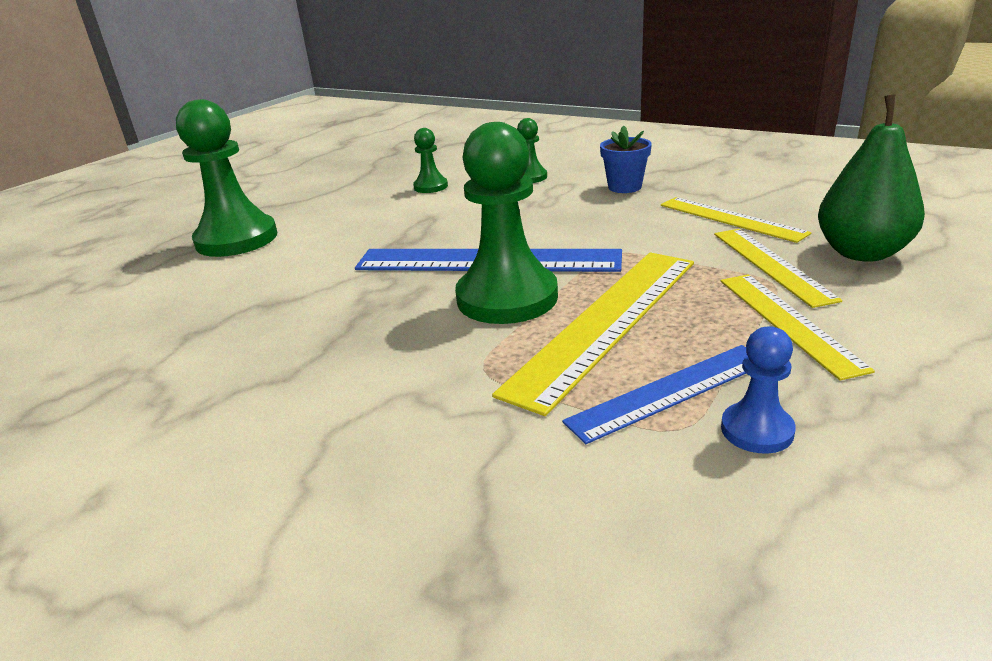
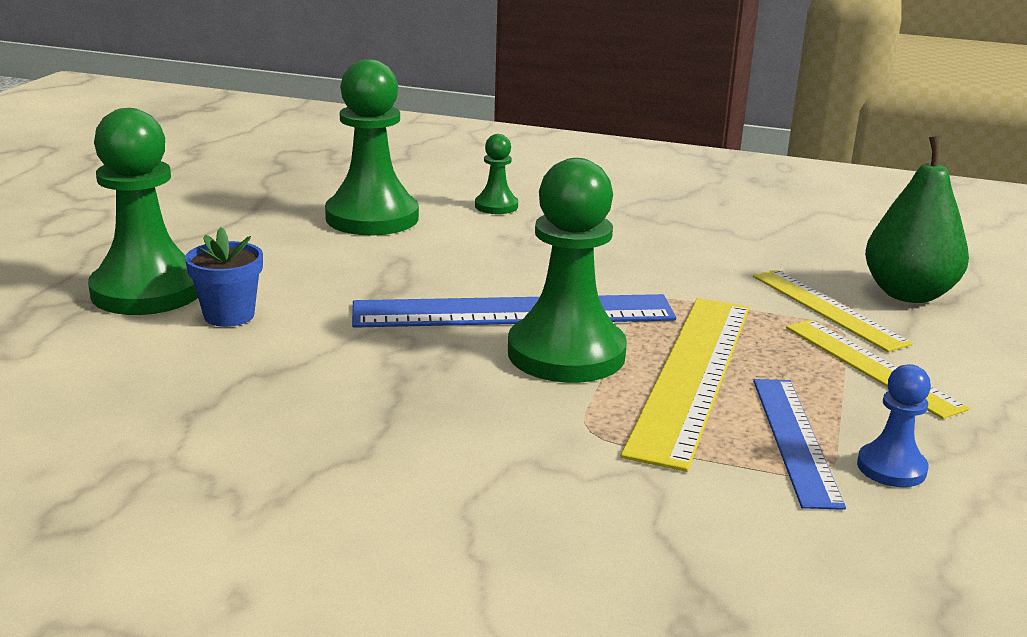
camera: 20 degrees left, 5 degrees down
green pawn [413,128,448,193] -> green pawn [325,59,419,235], size x2.06
blue ruler [562,345,747,444] -> blue ruler turned 45 degrees counterclockwise [753,379,846,510]
blue flower pot [600,125,652,193] -> blue flower pot moved to [185,227,263,327]
yellow ruler [661,197,811,243] -> none

